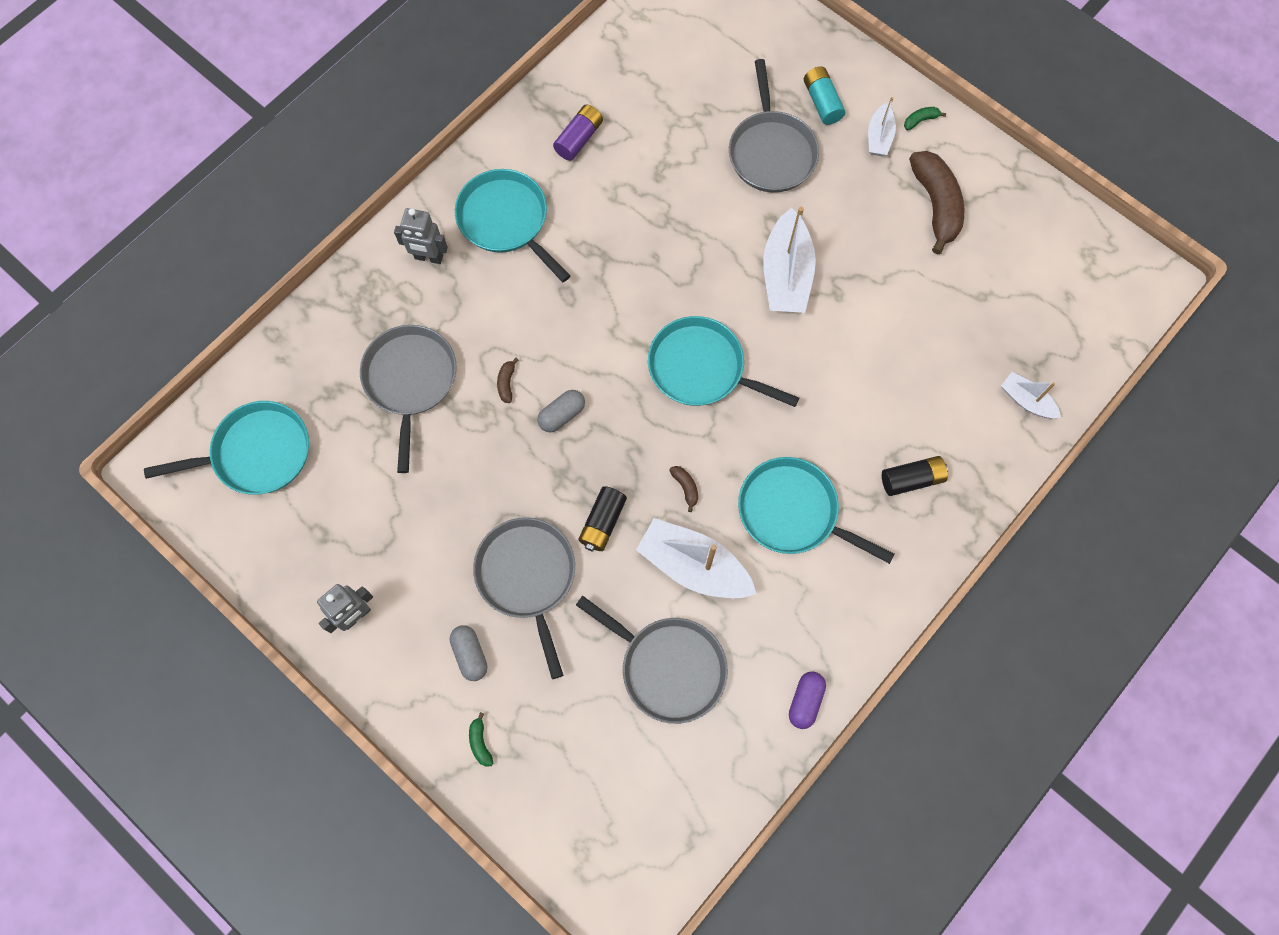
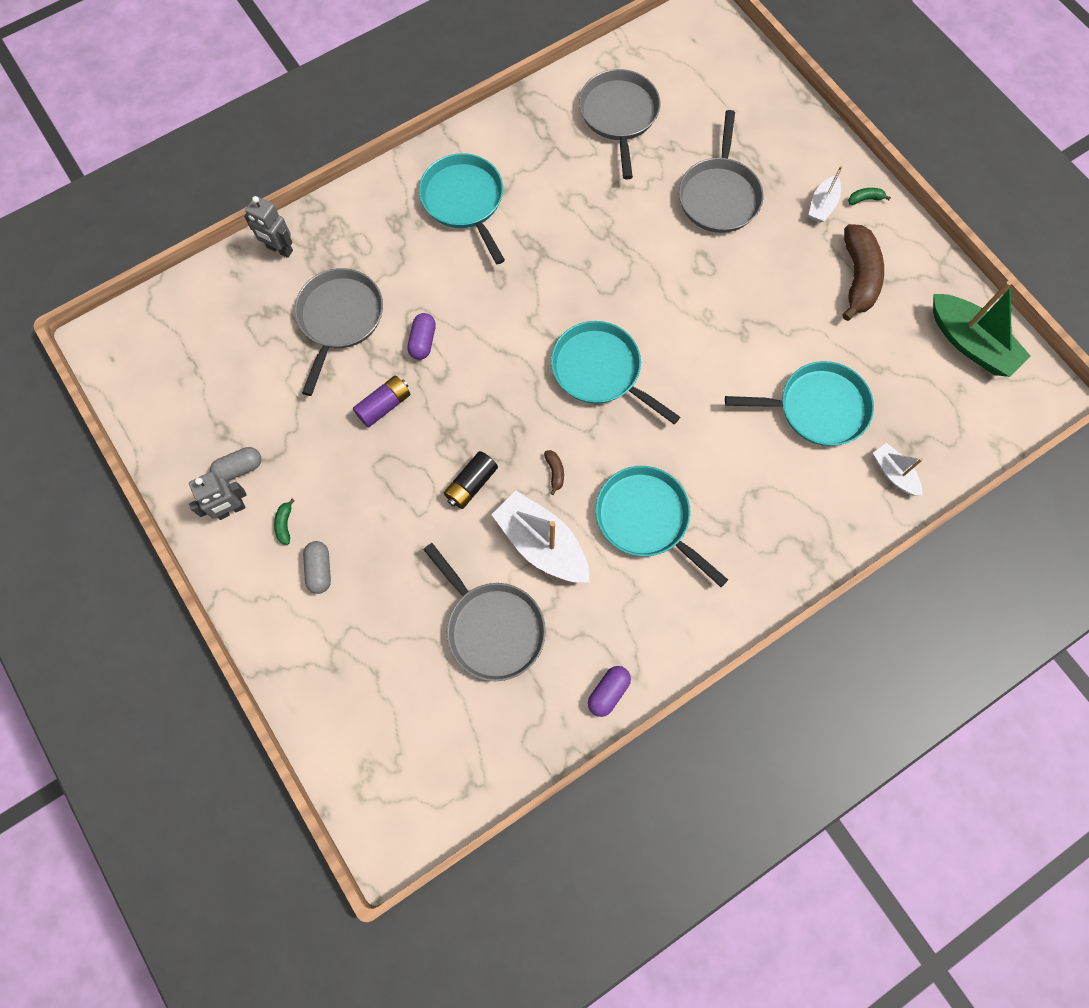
camera: 15 degrees right, 0 degrees up
turquoise pan [144,401,309,495] -> turquoise pan moved to [725,361,874,446]
grey robot [394,208,448,264] -> grey robot moved to [244,196,293,258]
green banana [469,712,493,767] -> green banana moved to [274,499,295,545]
grey pan [473,517,575,679] -> grey pan moved to [579,69,660,179]
brown banana [497,358,518,403] -> purple capsule [408,313,436,360]
grey capsule [537,390,585,432] -> grey capsule moved to [210,447,261,481]
purple battery [553,104,603,161] -> purple battery moved to [353,375,410,427]
white boat [763,207,816,313] -> none
turquoise battery [804,66,845,125] -> none
black battery [882,456,948,496] -> none
none -> green boat [933,281,1031,377]

